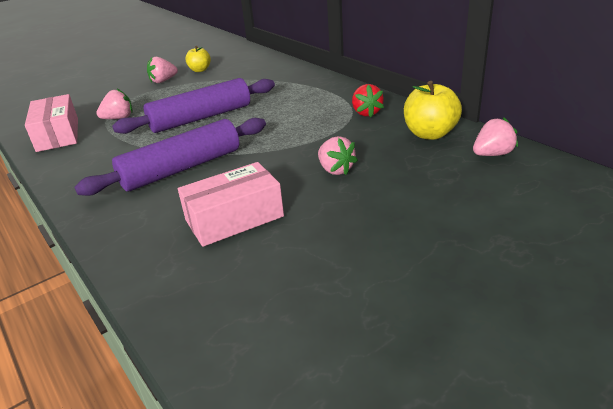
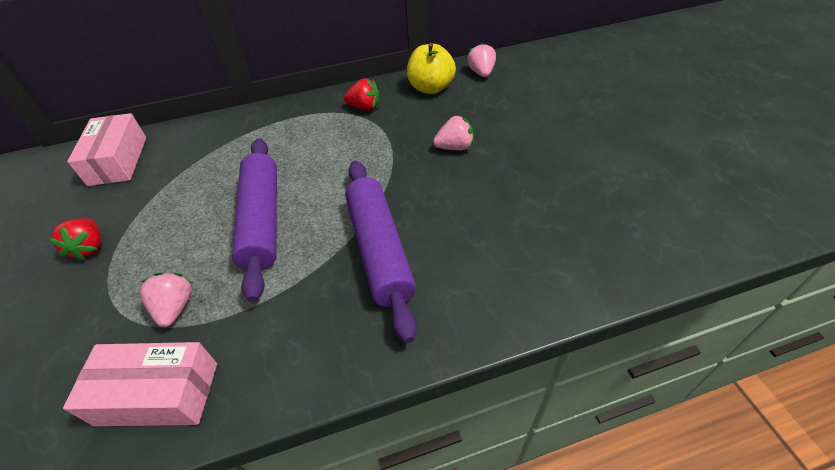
camera: 70 degrees left, 15 degrees up
pink strawberry [147,57,178,83] -> red strawberry [48,218,101,261]
pink box [178,162,284,247] -> pink box moved to [67,113,146,186]
yellow apple [185,46,211,72] -> none

